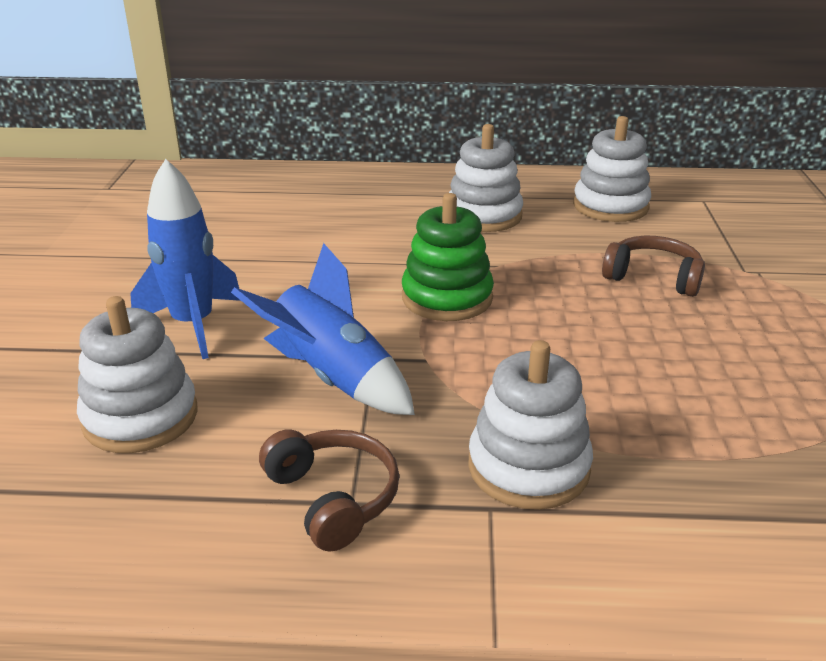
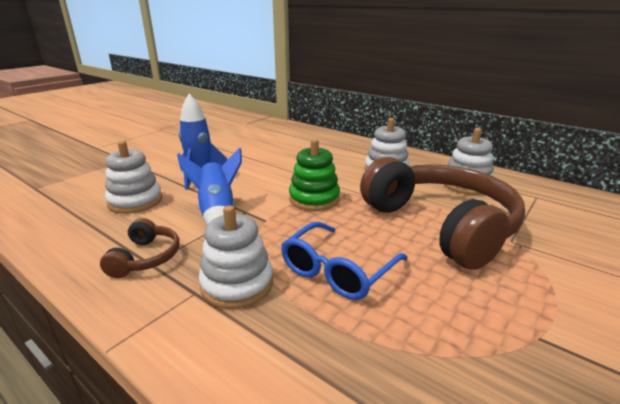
camera: 35 degrees right, 5 degrees down
brown headphones [602,236,705,297] -> brown headphones [360,157,525,270], size x2.33
none -> blue glasses [281,222,408,300]

